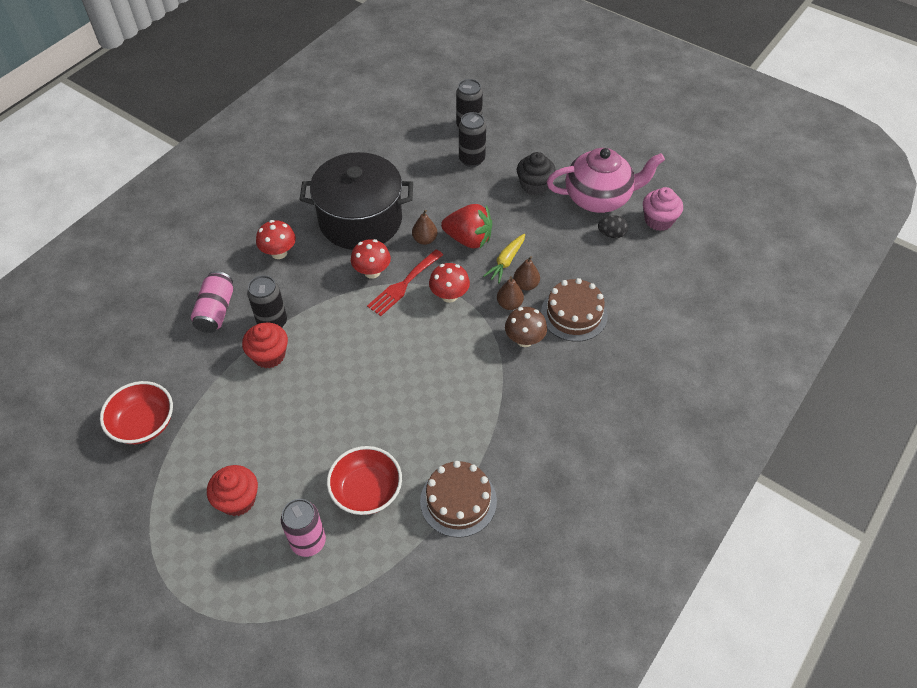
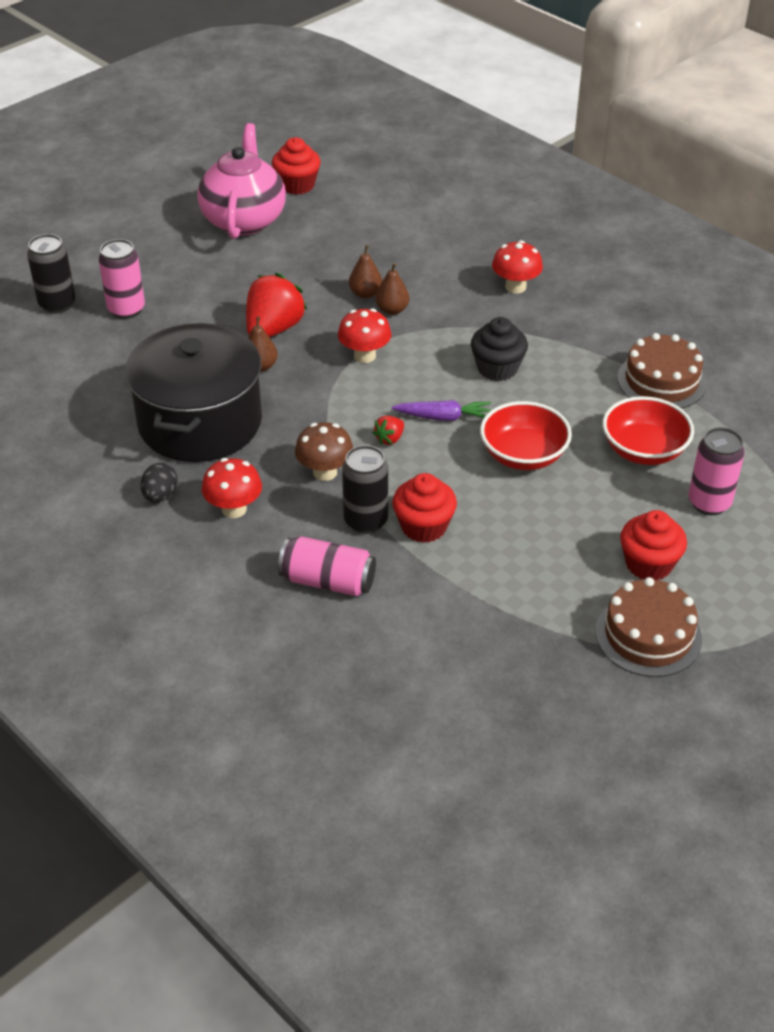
camera: 80 degrees left, 10 degrees down
red bowl [100,381,173,444] -> red bowl moved to [480,401,572,470]
red mushroom [351,239,391,279] -> red mushroom moved to [492,240,543,294]
red fork [367,249,443,316] -> none
black can [459,112,486,167] -> pink can [99,239,145,319]
yellow carrot [483,234,525,284] -> none
brown mushroom [505,307,547,347] -> brown mushroom moved to [295,422,353,481]
black cupcake [517,152,556,195] -> black cupcake moved to [471,317,528,381]
brown cake [541,278,608,342] -> brown cake moved to [595,577,702,677]
black egg [598,215,628,238] -> black egg moved to [141,463,178,502]
pink cupcake [643,187,683,231] -> red cupcake [272,137,321,195]
none -> red strawberry [373,416,404,445]
none -> purple carrot [392,400,491,421]

